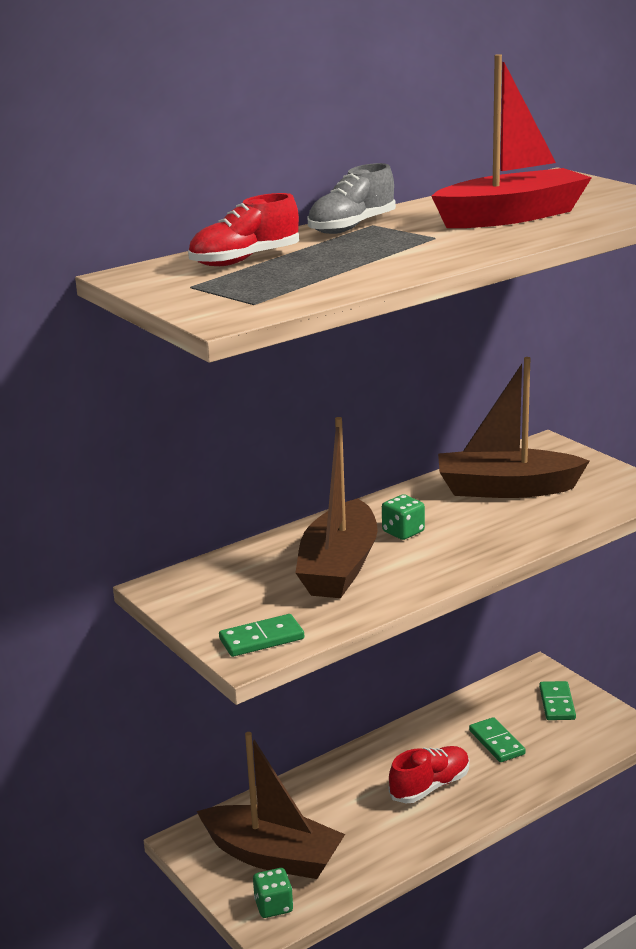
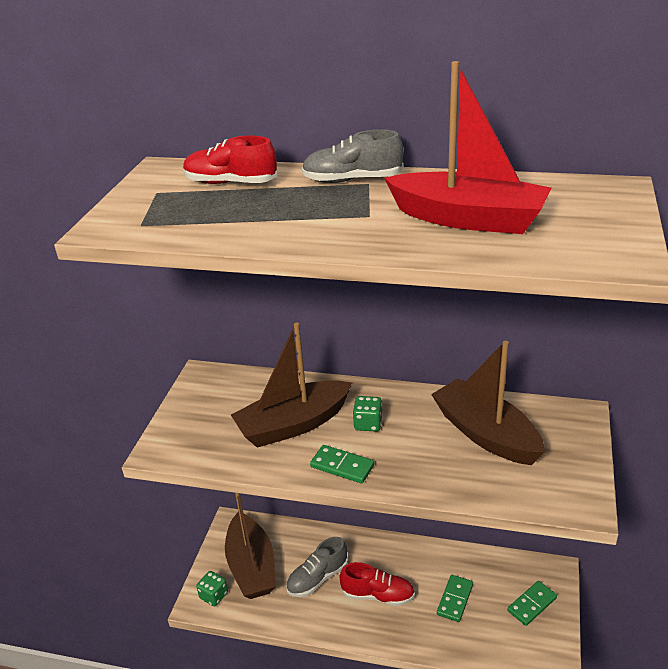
camera: 50 degrees right, 10 degrees up
green domino [219,614,304,657] -> green domino moved to [310,445,374,483]
none -> grey shoe [286,537,348,597]

